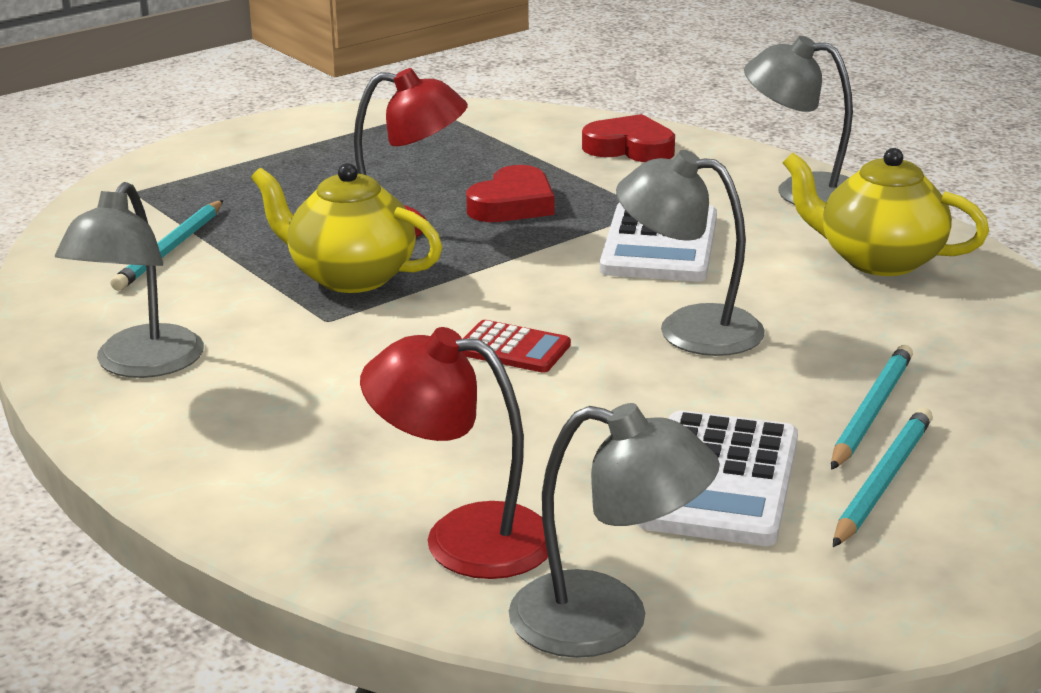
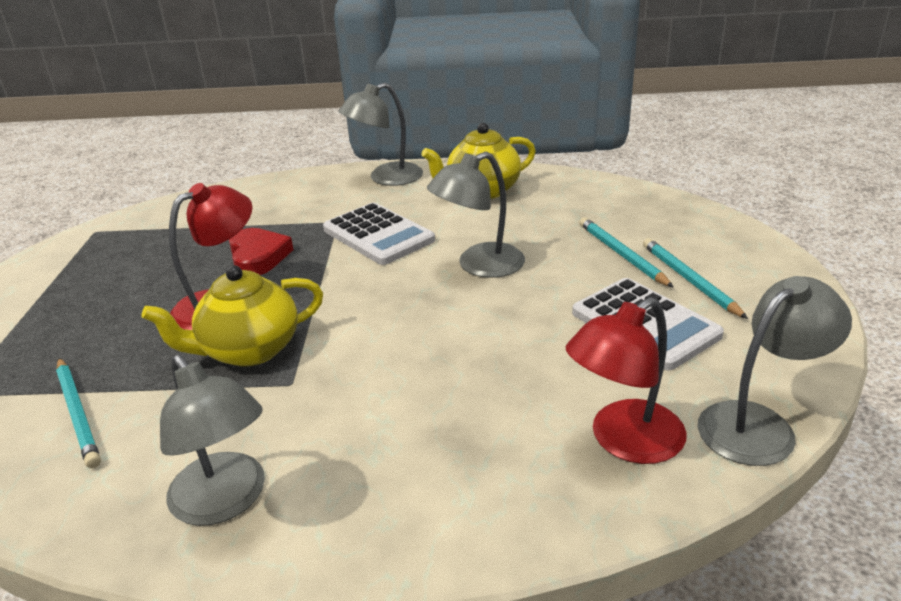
camera: 50 degrees left, 5 degrees up
red calculator [461,320,571,373] -> none
red heart [582,114,675,162] -> none

